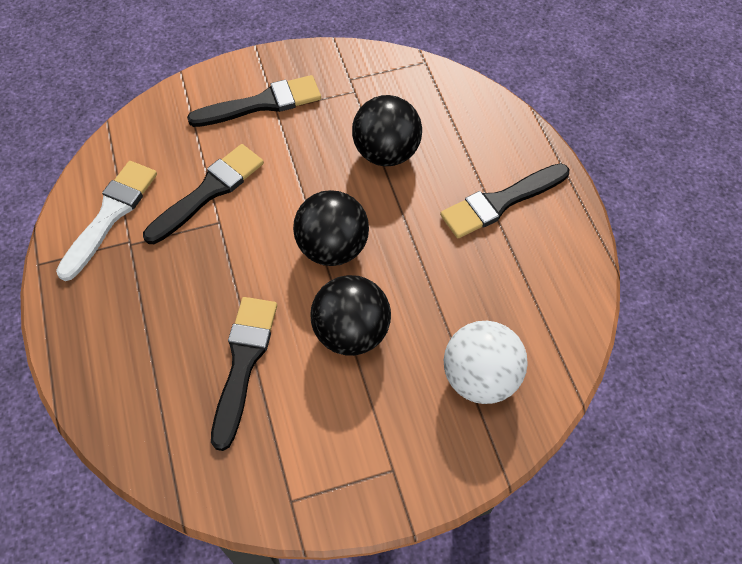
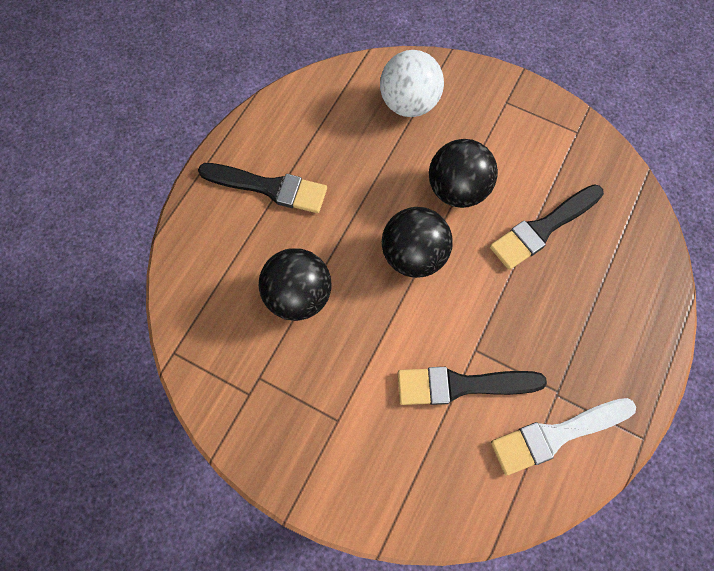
camera: 135 degrees left, 10 degrees up
black brush [187,75,321,127] -> none

